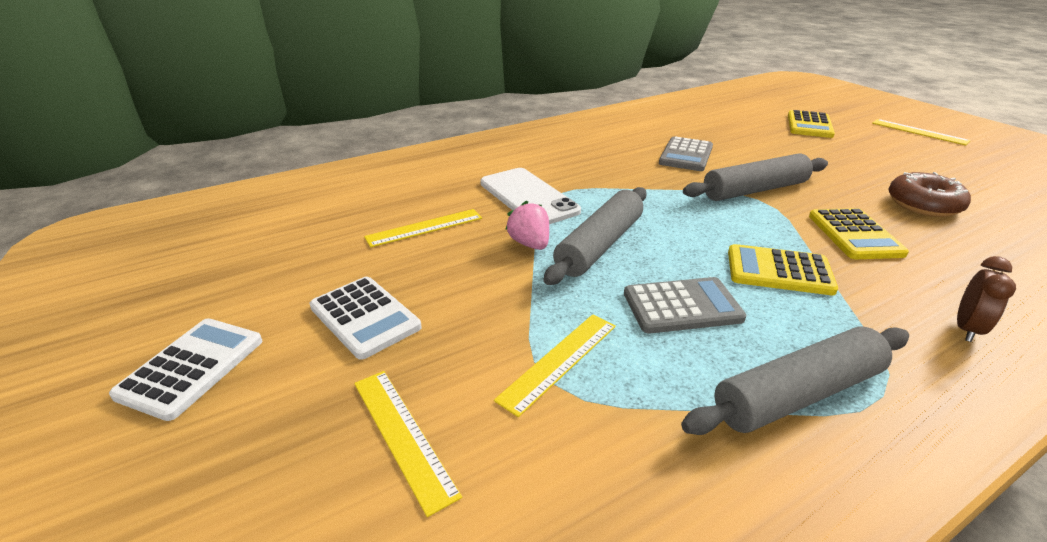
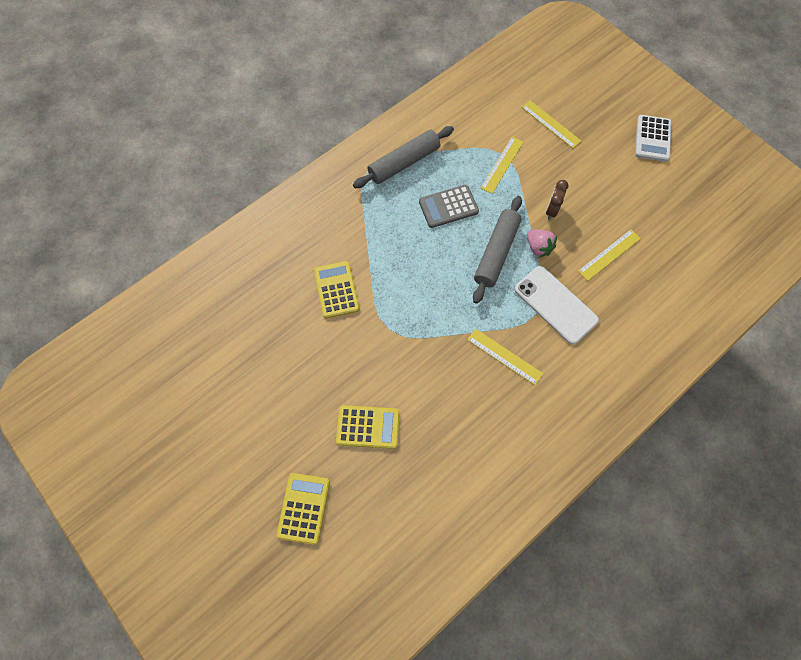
camera: 170 degrees right, 35 degrees up
white calculator [309,277,422,360] -> none
grey calculator [659,136,713,171] -> none
grey rolling pin [683,154,828,201] -> none
yellow calculator [728,244,838,295] -> yellow calculator moved to [336,405,400,449]
yellow ruler [872,119,971,146] -> yellow ruler moved to [467,329,543,385]
brown donut [888,172,971,217] -> none
brown clock [957,256,1016,342] -> brown clock moved to [546,180,569,220]

